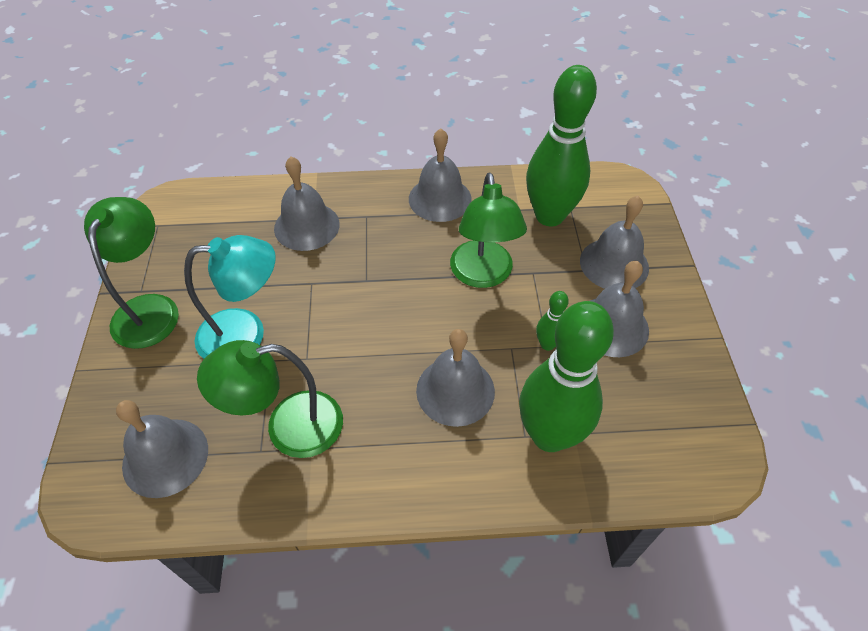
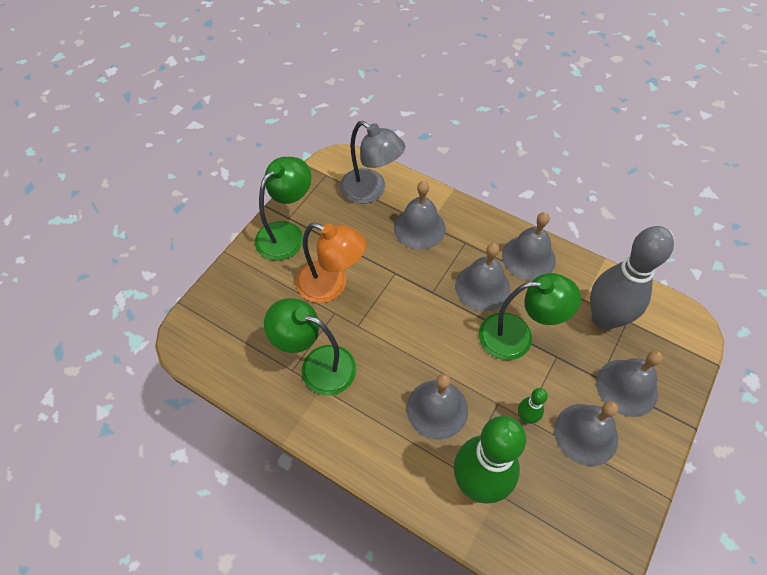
camera: 35 degrees right, 5 degrees up
grey bell [116,400,208,498] -> grey bell moved to [455,243,510,311]
turquoise lamp [184,235,276,359] -> orange lamp [296,223,366,303]
green lamp [450,173,527,288] -> green lamp turned 120 degrees counterclockwise [479,273,581,360]
green bowling pin [526,65,597,226] -> grey bowling pin [590,226,674,330]
none -> grey lamp [340,121,405,204]

